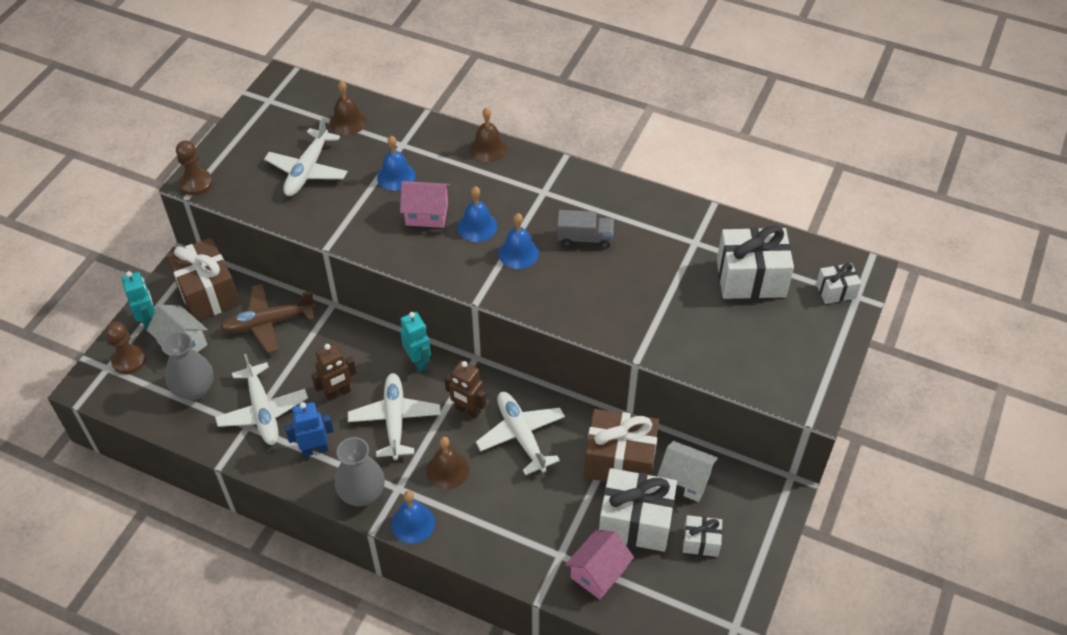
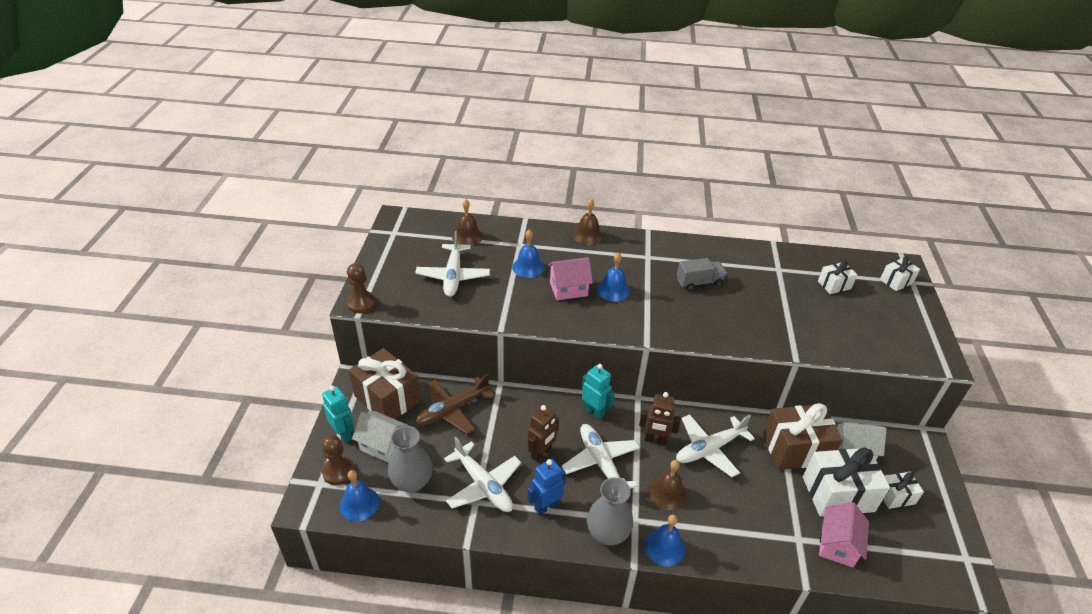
camera: 20 degrees left, 10 degrees down
white plane [476,392,565,475] -> white plane turned 75 degrees counterclockwise [676,414,755,477]
blue bell [498,213,539,269] -> blue bell moved to [340,470,380,521]
white gift [717,225,794,299] -> white gift [818,261,857,294], size x0.52

